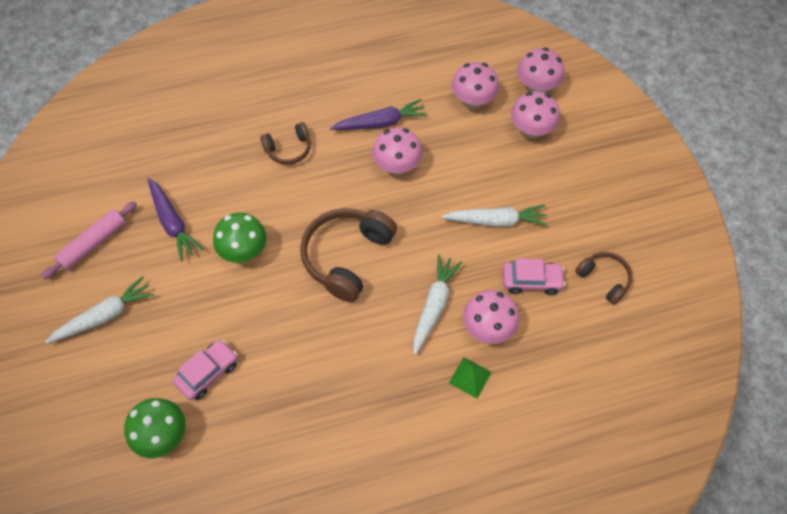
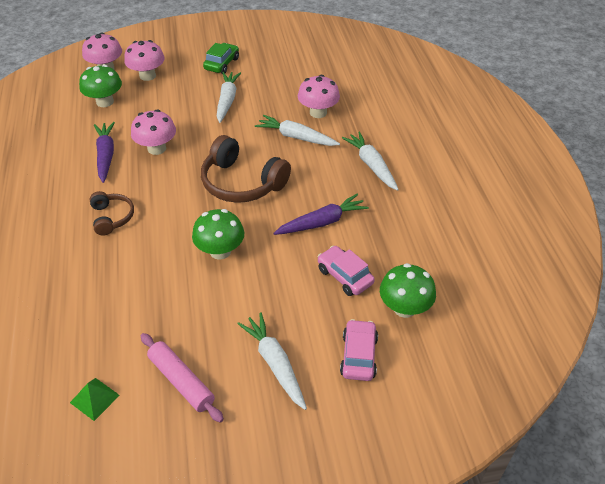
camera: 85 degrees left, 15 degrees down
purple carrot [148,178,203,261] -> purple carrot moved to [273,194,369,235]
green pyramid [449,357,492,398] -> green pyramid moved to [70,378,120,421]
pink mushroom [451,62,499,109] -> green mushroom [79,65,122,107]
pink car [503,259,566,295] -> pink car moved to [340,319,378,381]
brown headphones [575,252,633,305] -> none
none -> green car [203,43,239,74]
none -> white carrot [342,131,399,191]

